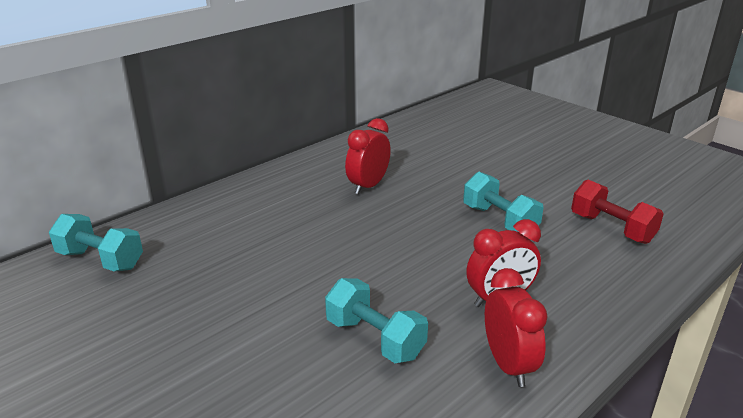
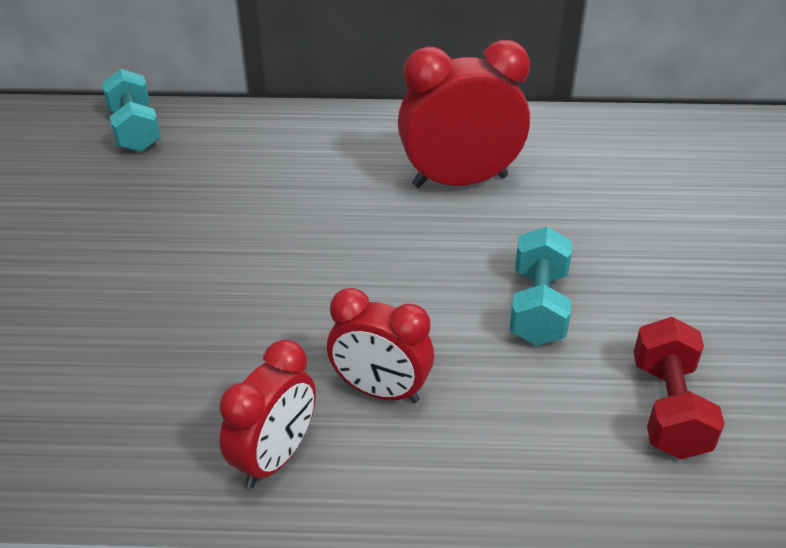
camera: 45 degrees right, 10 degrees up
turquoise dumbbell [325,278,428,363] -> none
red clock [345,118,391,194] -> red clock [398,40,530,188], size x1.57

